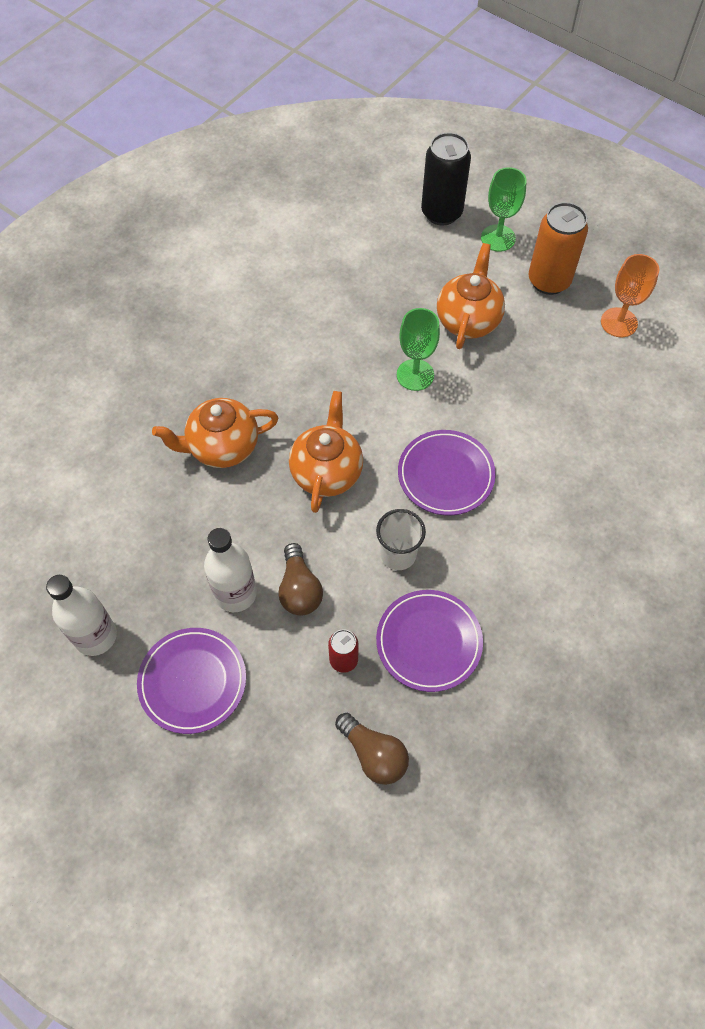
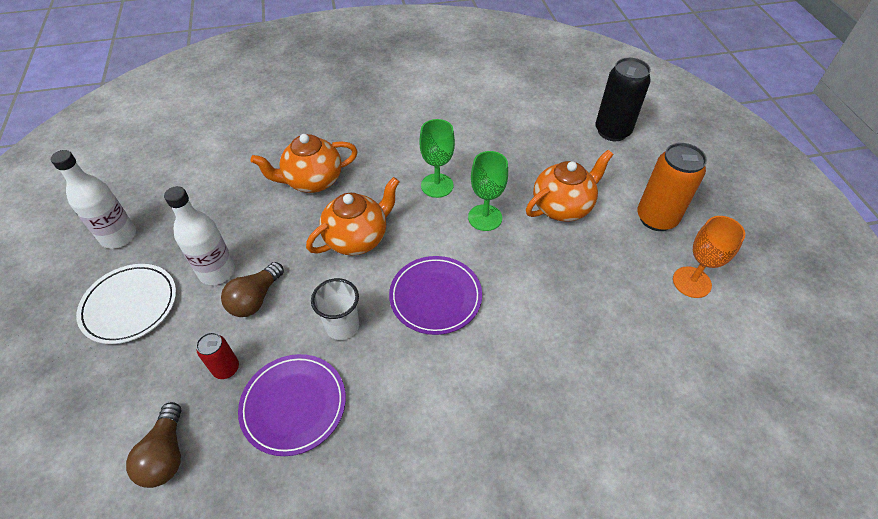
camera: 40 degrees right, 10 degrees down
purple plate [137,628,246,734] -> white plate [76,264,176,344]
orange teapot [152,398,278,468] -> orange teapot turned 45 degrees counterclockwise [251,134,358,193]
green goblet [481,167,527,252] -> green goblet moved to [419,119,455,198]

